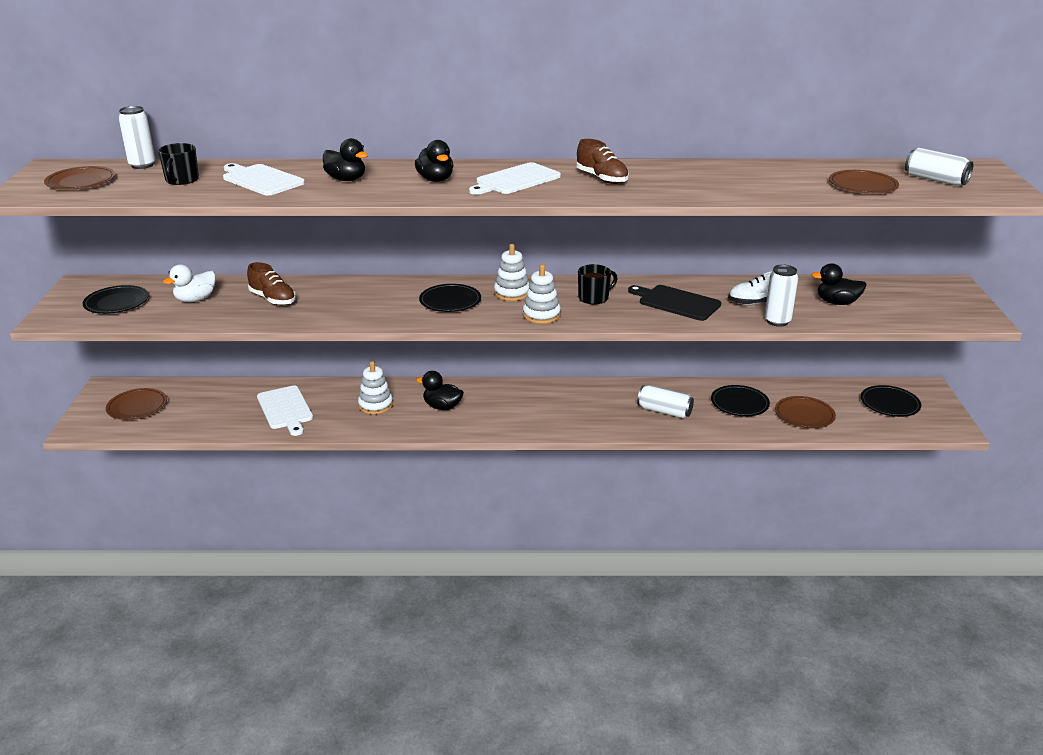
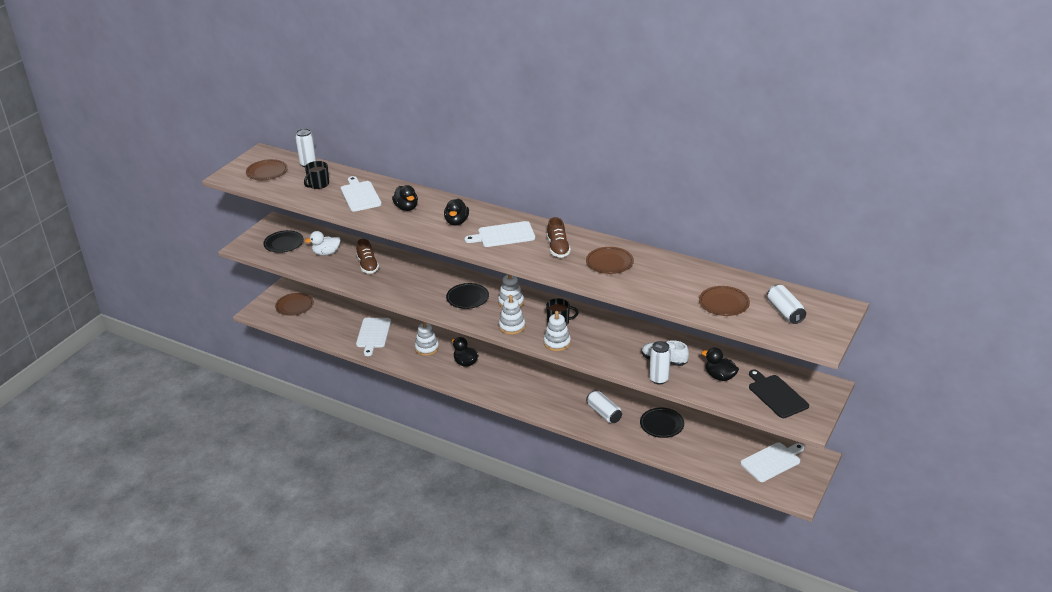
camera: 30 degrees right, 5 degrees up
black cutting board [628,285,721,321] -> black cutting board moved to [749,370,809,418]
brown plate [775,396,836,429] -> brown plate moved to [586,247,634,274]
black plate [861,385,921,417] -> white cutting board [740,442,804,482]
none -> white stacking toy [544,311,571,351]

